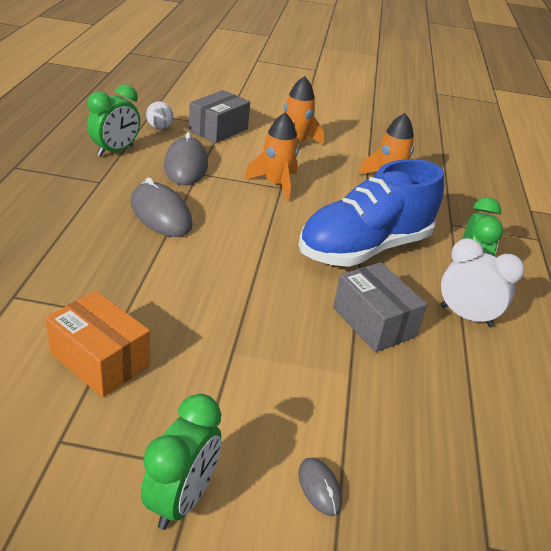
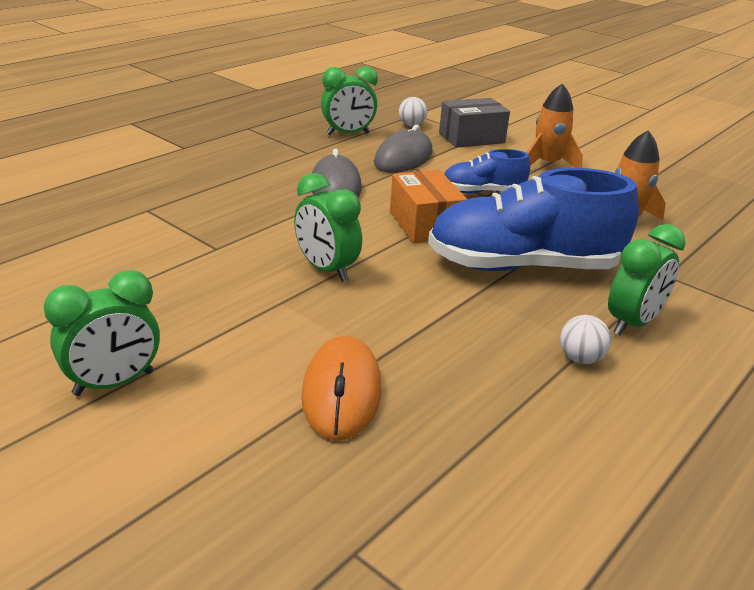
camera: 35 degrees right, 5 degrees down
orange box [45,291,150,397] -> orange box moved to [390,170,467,243]
orange rocket [244,112,299,202] -> blue shoe [444,149,530,193]
grey mouse [299,458,342,516] -> none
grey box [333,262,427,352] -> none
white clock [441,238,524,328] -> white ball [560,315,611,364]
none -> green clock [294,173,362,282]
none -> orange mouse [301,336,382,441]

